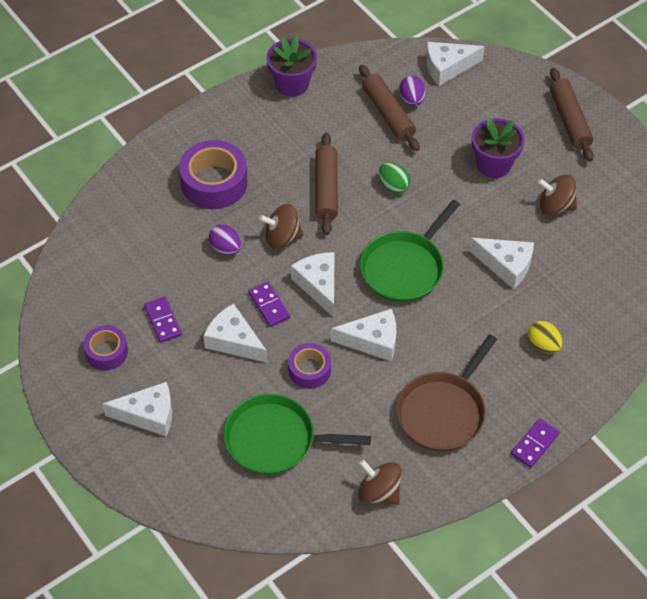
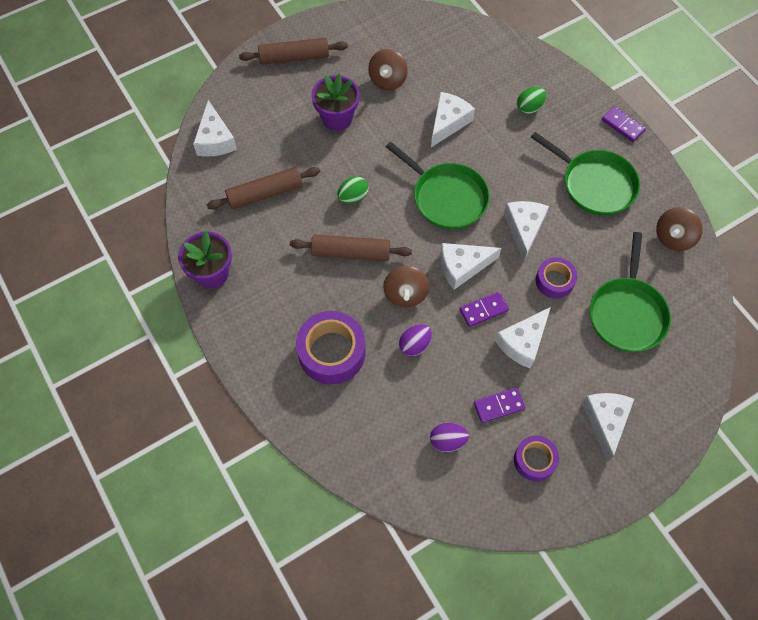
camera: 85 degrees left, 10 degrees up
brown pan [396,334,497,452] -> green pan [531,132,640,215]
purple egg [399,76,426,106] -> purple egg moved to [430,423,469,452]
yellow egg [528,321,563,353] -> green egg [517,87,546,114]

